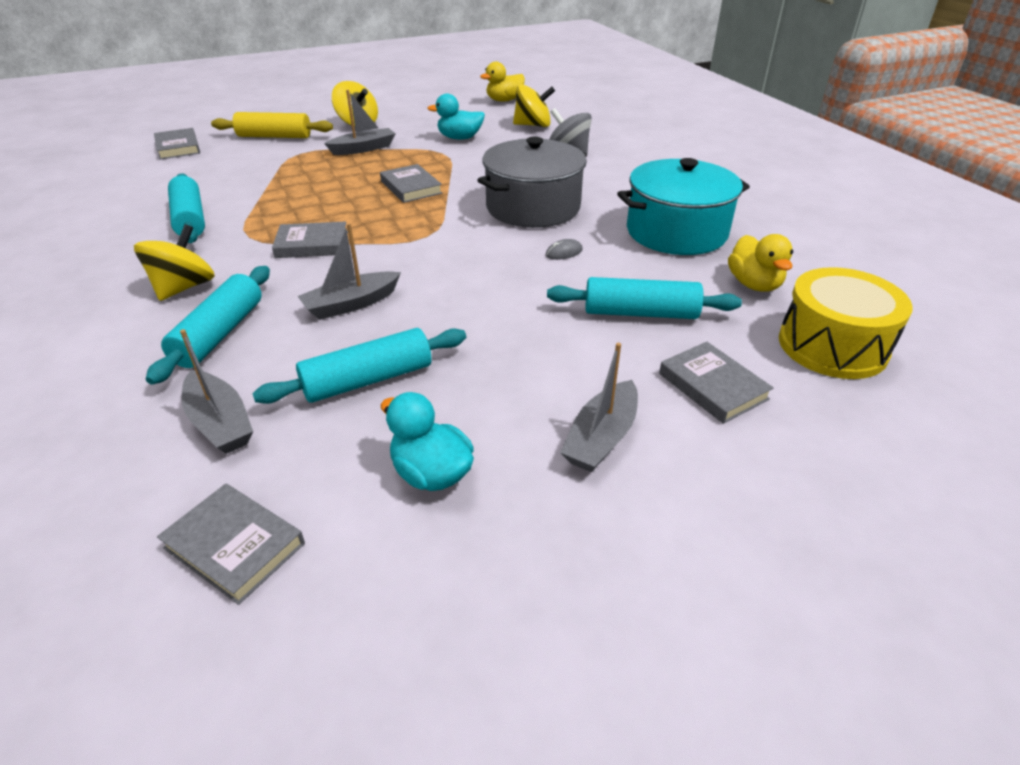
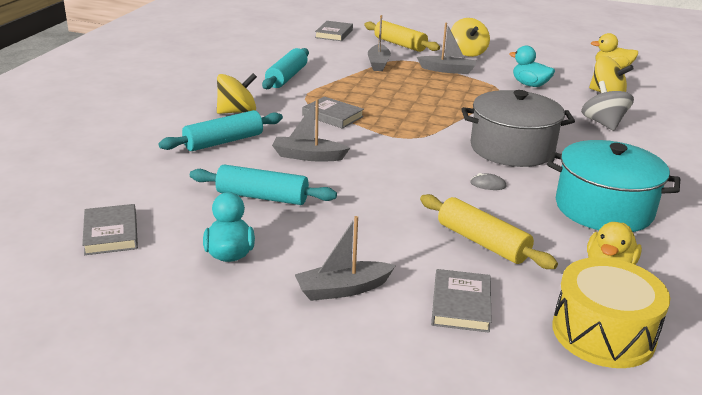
camera: 40 degrees right, 10 degrees down
grey boat [180,329,253,454] -> grey boat moved to [368,15,391,71]
grey book [380,164,442,203] -> none
turquoise rolling pin [547,277,742,319] -> yellow rolling pin [420,194,558,269]

